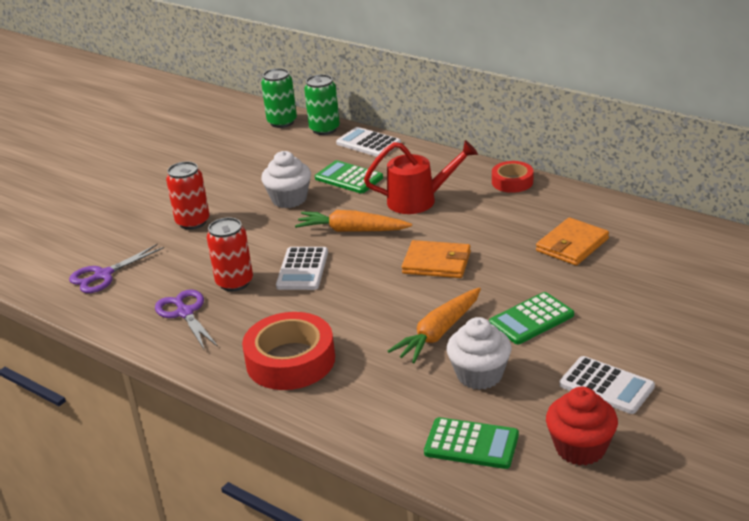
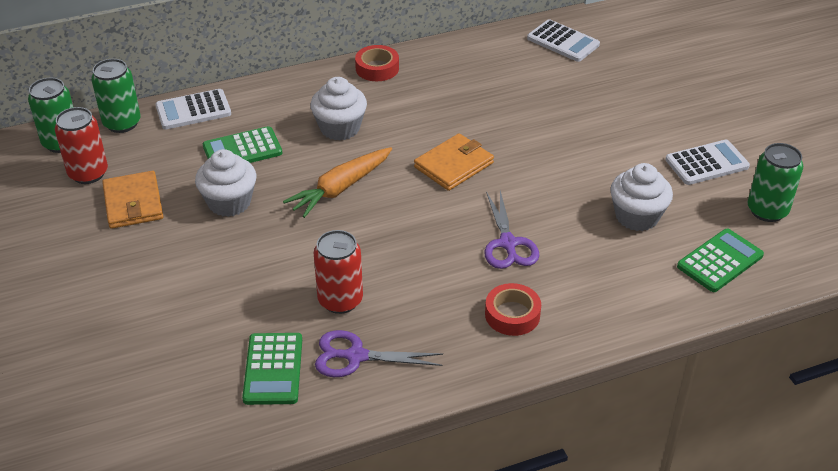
camera: 60 degrees left, 10 degrees up
purple scissors [69,244,164,293] -> purple scissors moved to [484,190,539,269]
red can [166,161,210,230] -> red can moved to [55,107,108,184]
red tape [242,312,335,390] -> red tape [485,283,541,336], size x0.57
white calculator [276,247,328,290] -> white calculator moved to [527,19,600,62]
red watering can [364,140,478,214] -> white cupcake [310,77,367,140]
orange carrot [388,287,481,363] -> none
green calculator [489,292,574,344] -> green calculator moved to [242,333,302,405]
orange wallet [536,217,609,266] -> orange wallet moved to [102,171,164,229]
red cupcake [546,387,618,466] -> green can [747,143,803,222]

